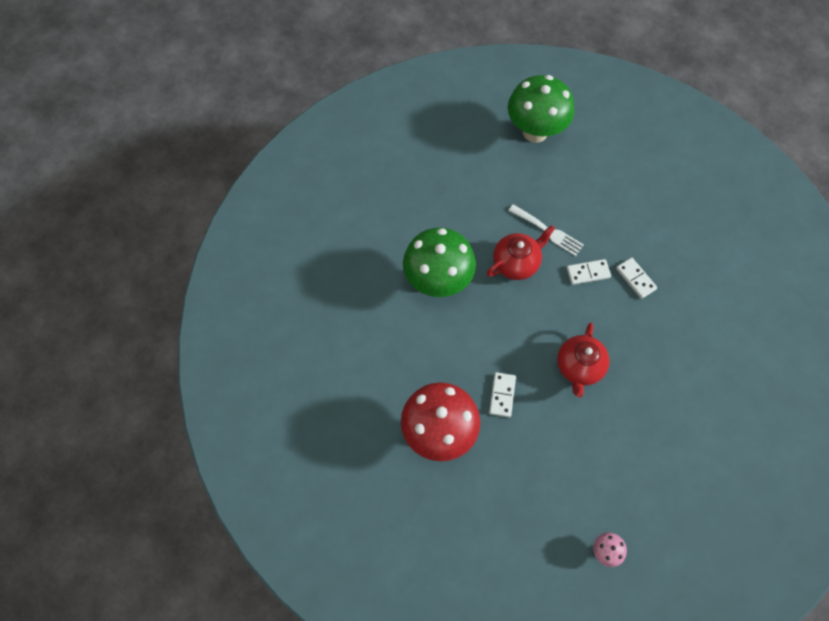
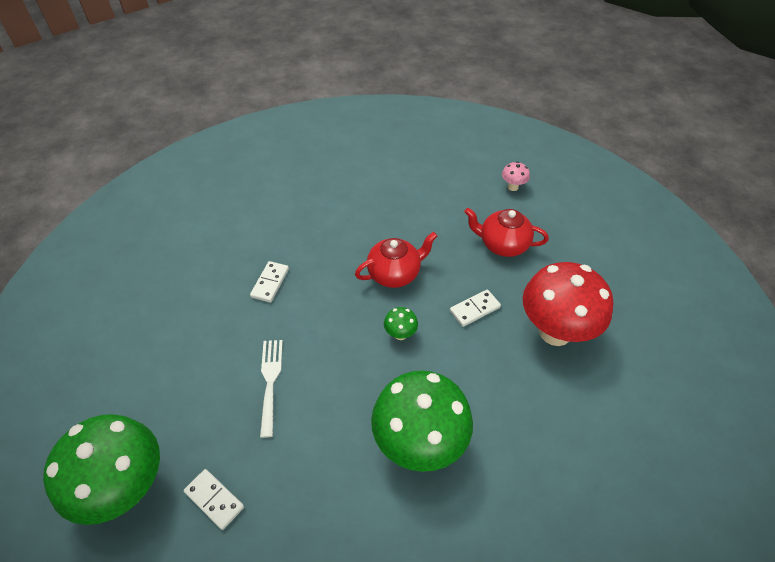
camera: 130 degrees left, 15 degrees down
red teapot [487,225,555,280] -> red teapot moved to [464,208,549,257]
white domino [566,259,611,285] -> white domino moved to [184,469,244,530]
none -> green mushroom [384,307,418,340]

